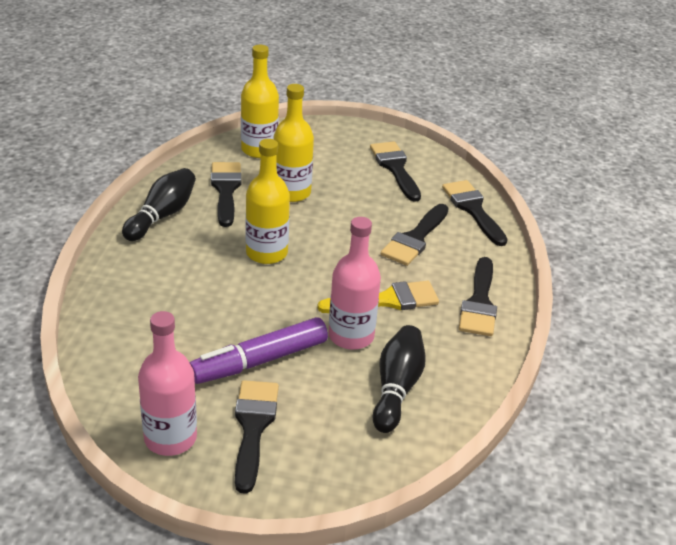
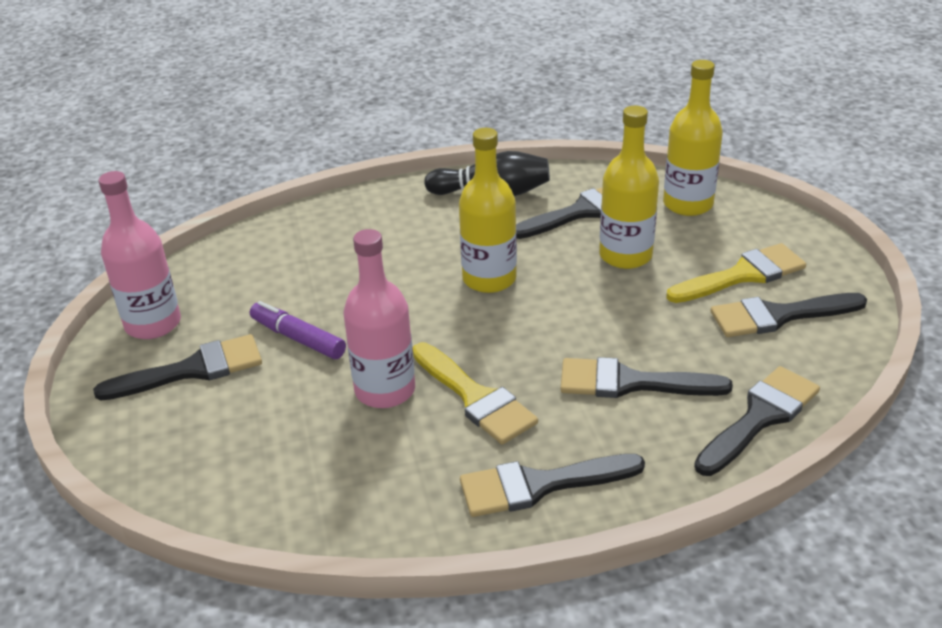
camera: 70 degrees right, 0 degrees up
purple marker [190,317,328,384] -> purple marker [250,301,346,359], size x0.66
black brush [370,141,421,202] -> black brush turned 150 degrees counterclockwise [711,293,867,337]
black bowling pin [373,325,426,433] -> none
none -> yellow brush [666,243,806,303]

